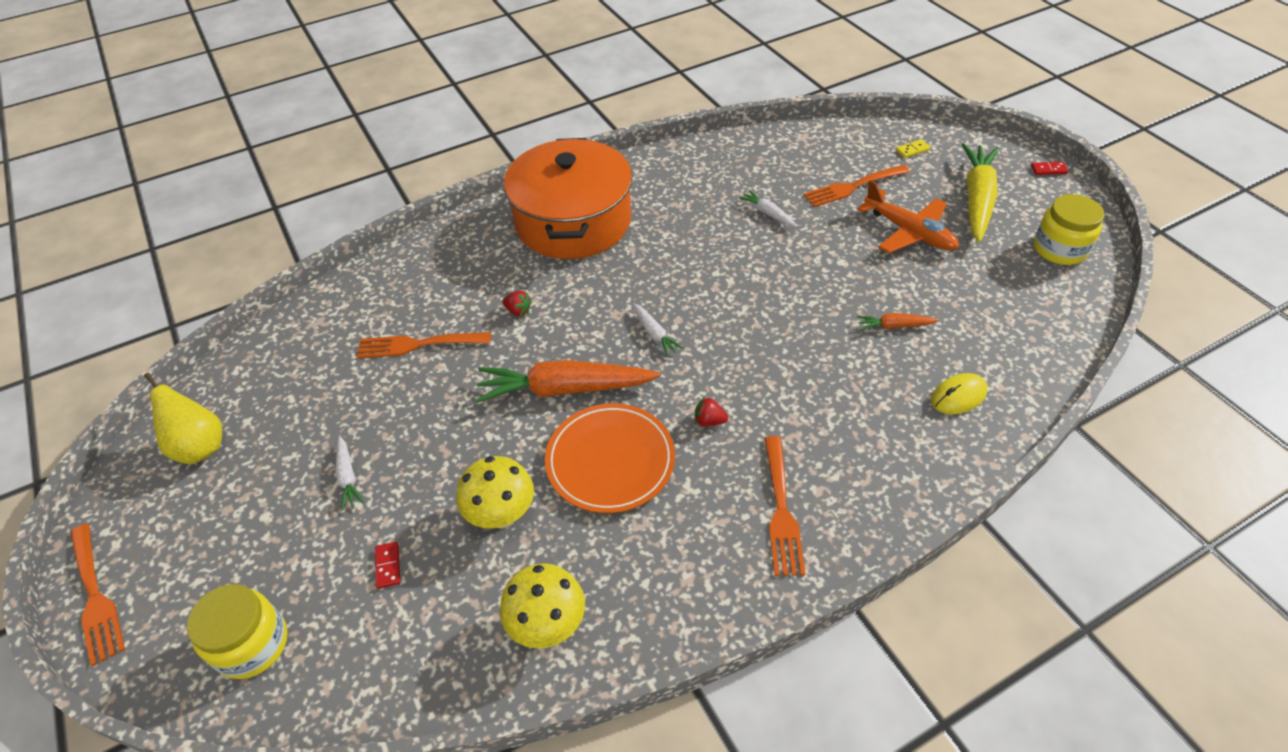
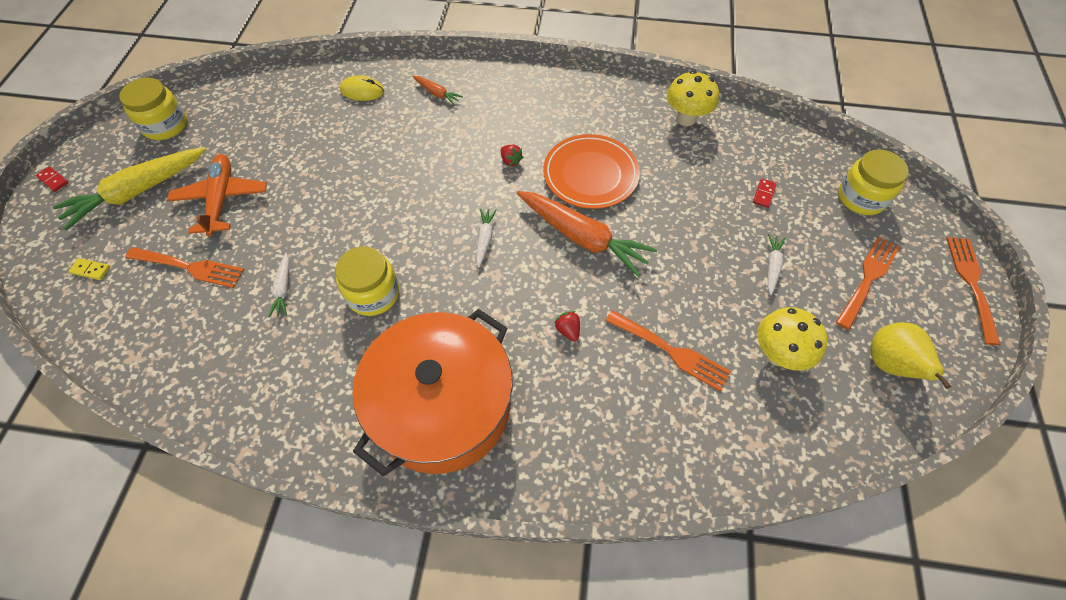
camera: 145 degrees left, 10 degrees up
yellow mushroom [457,456,534,528] -> yellow mushroom moved to [757,307,828,371]
orange fork [764,436,805,576] -> orange fork moved to [836,236,900,330]
orange carrot [857,313,939,330] -> orange carrot moved to [412,76,463,105]
none -> yellow jar [335,246,399,316]

